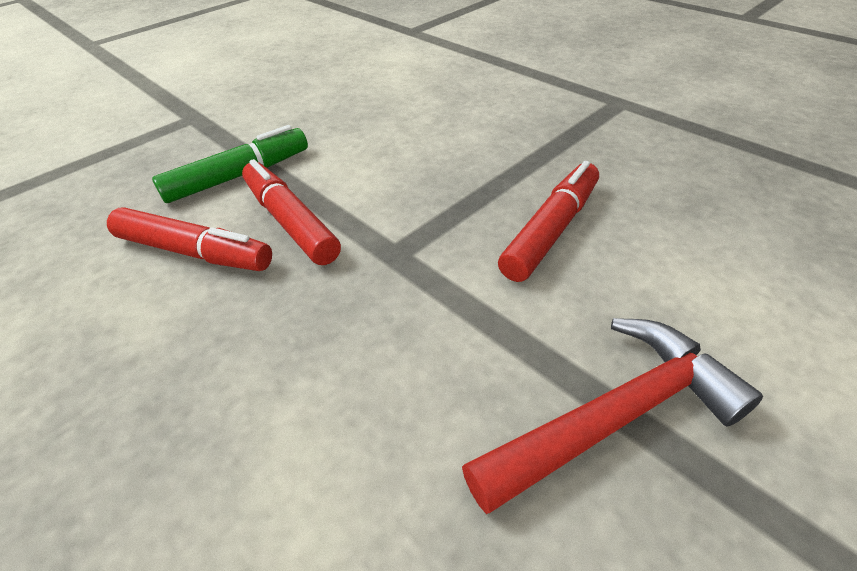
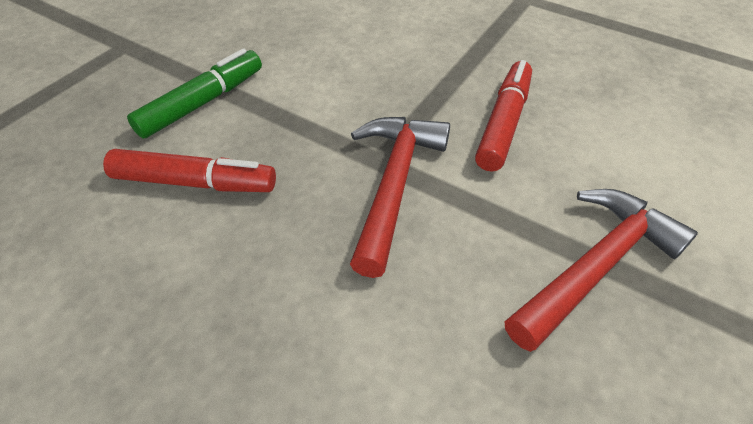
camera: 15 degrees left, 5 degrees up
red marker [242,159,341,265] -> none
none -> red hammer [350,117,450,278]

